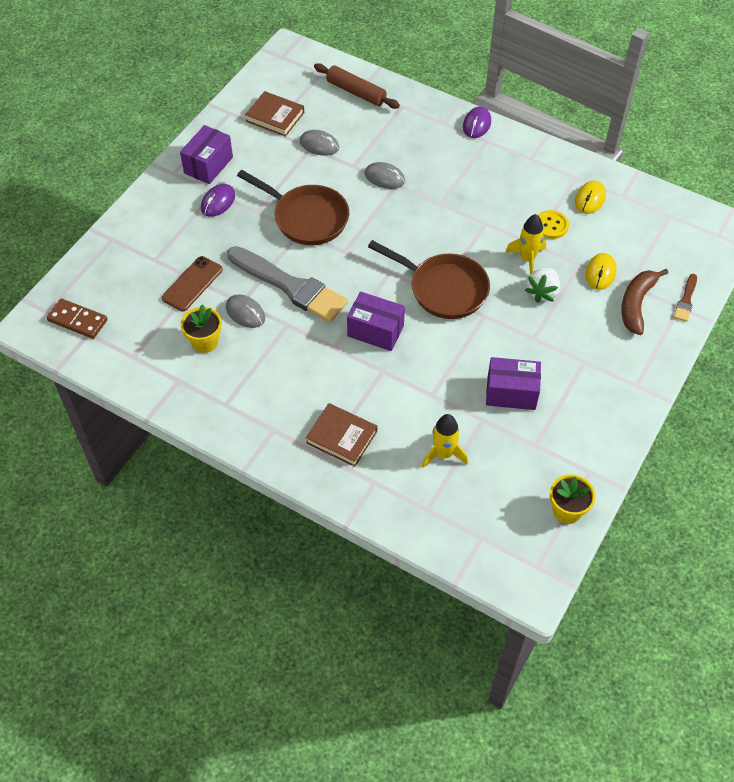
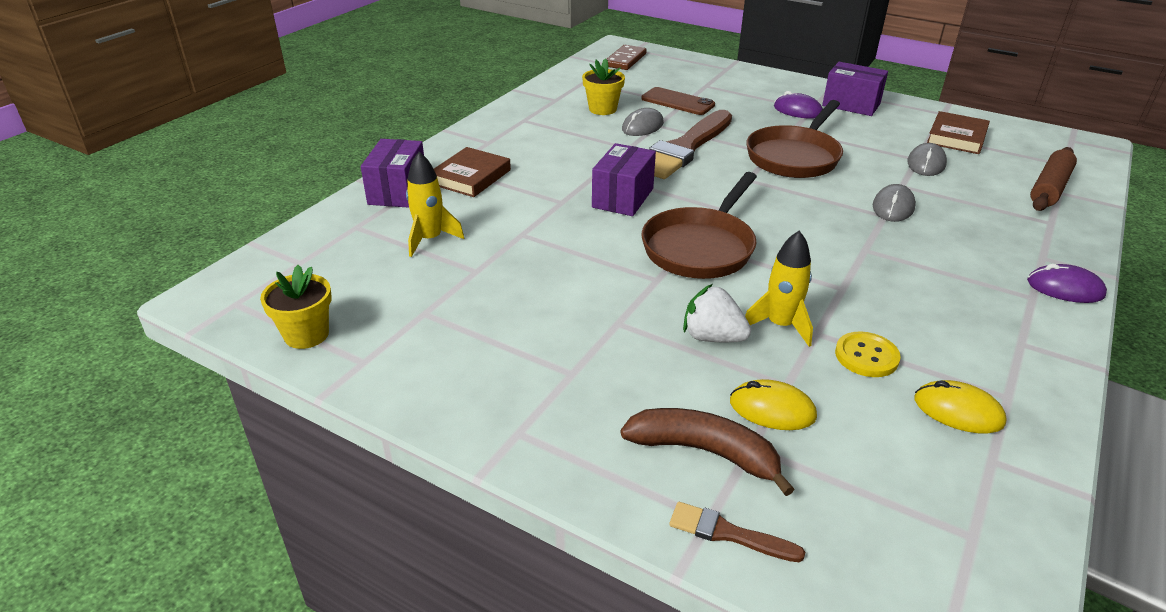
camera: 90 degrees right, 20 degrees down
grey brush [227,246,348,322] -> brown brush [649,110,732,179]
purple box [486,357,541,410] -> purple box moved to [361,139,424,208]

